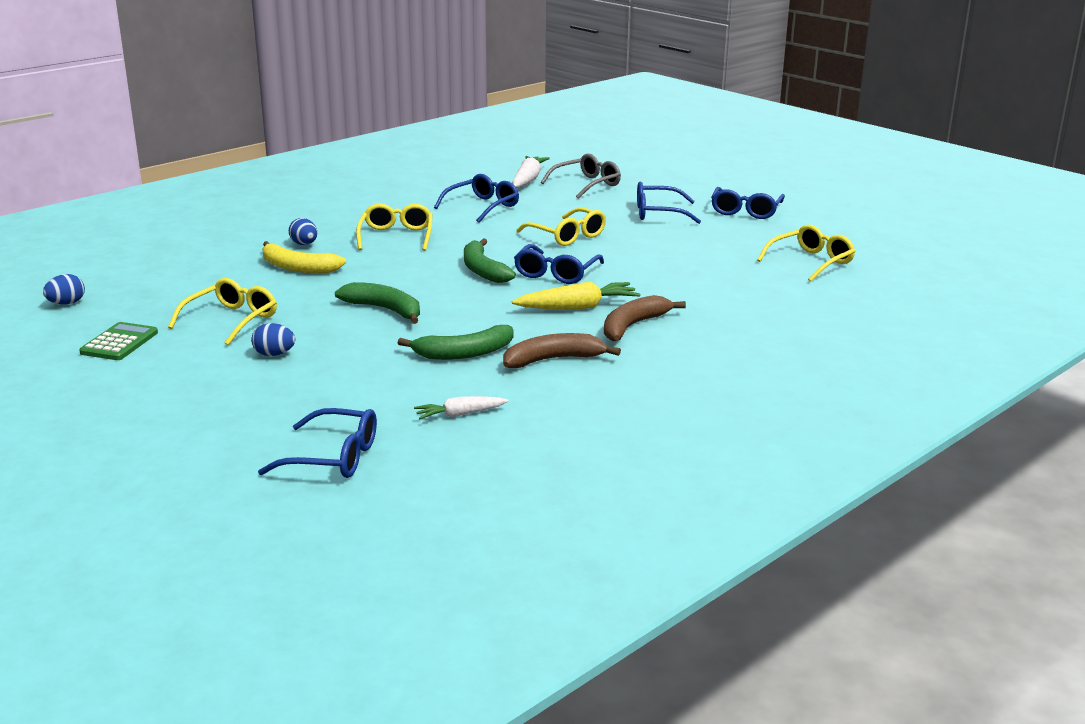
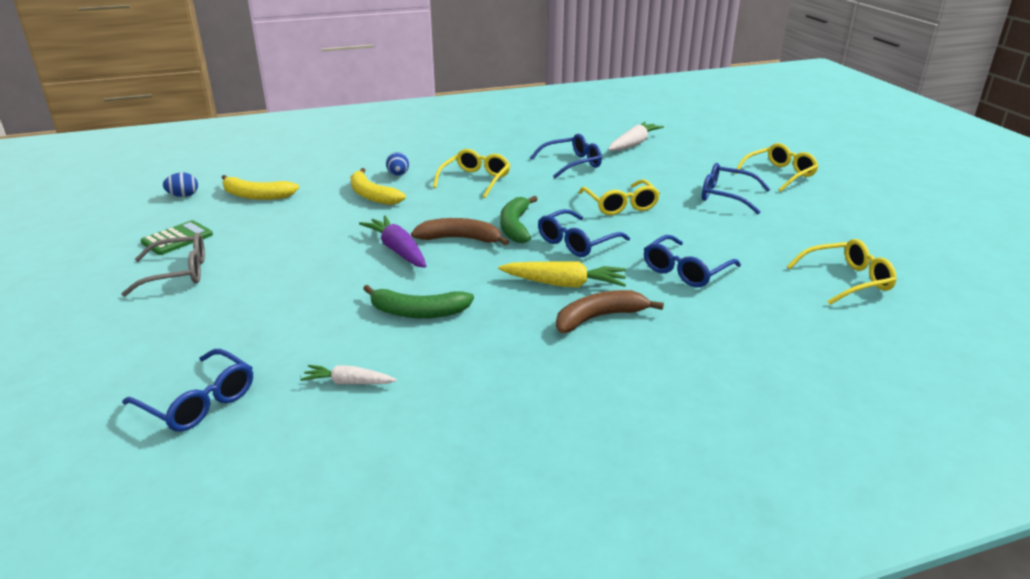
camera: 25 degrees right, 5 degrees up
yellow glasses [168,278,277,346] -> yellow glasses moved to [735,143,819,192]
blue egg [251,323,295,356] -> none
green banana [335,282,420,324] -> purple carrot [359,216,426,268]
brown banana [503,333,621,368] -> brown banana moved to [411,218,509,246]
grey glasses [541,153,621,199] -> grey glasses moved to [122,233,205,297]
blue glasses [711,187,785,219] -> blue glasses moved to [644,235,741,287]
none -> yellow banana [222,175,299,200]

